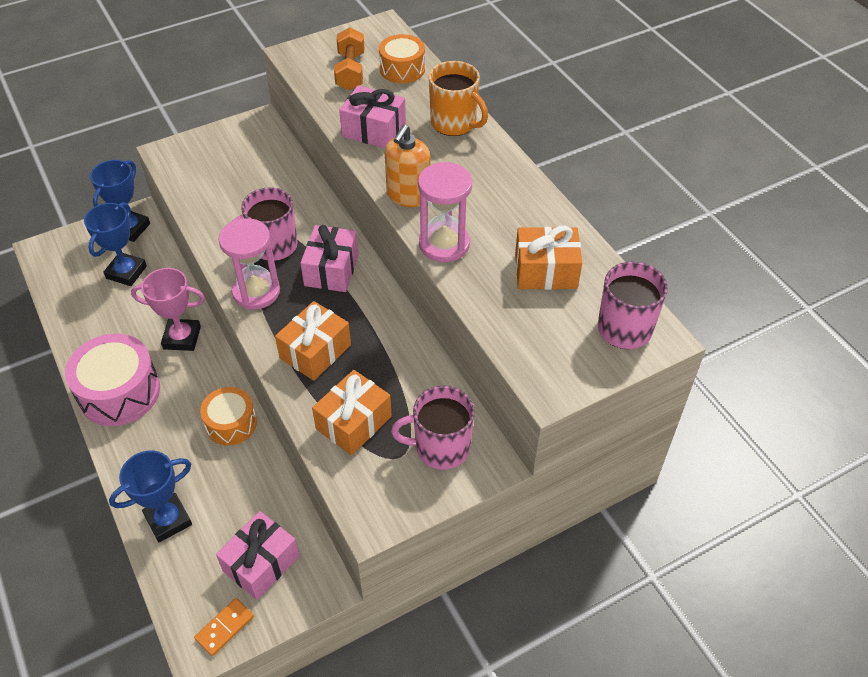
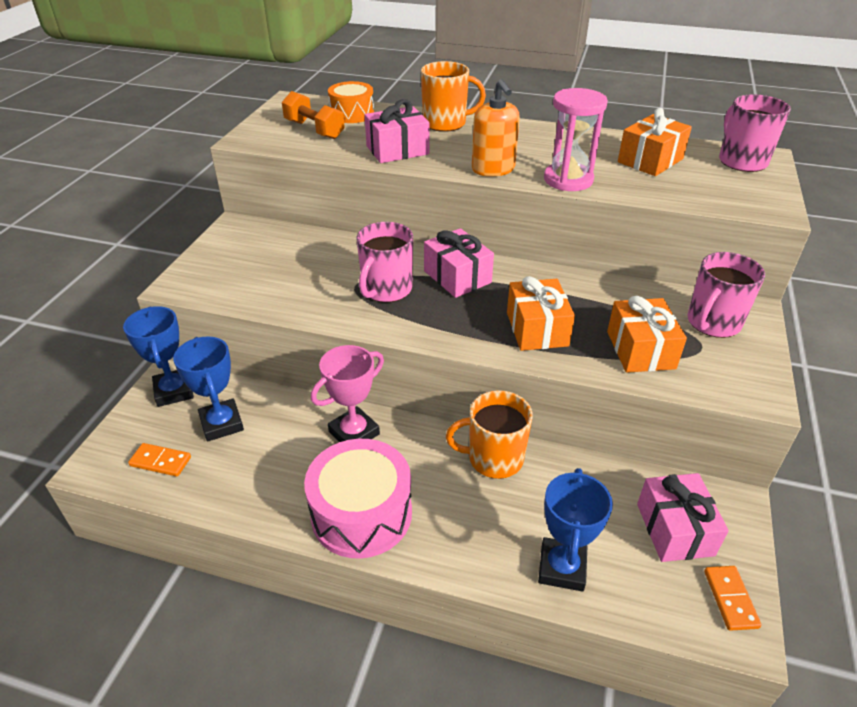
camera: 45 degrees left, 10 degrees down
orange drum [200,387,257,446] -> orange mug [446,390,533,479]
pink hourglass [218,218,280,309] -> none
none -> orange domino [128,443,191,477]

